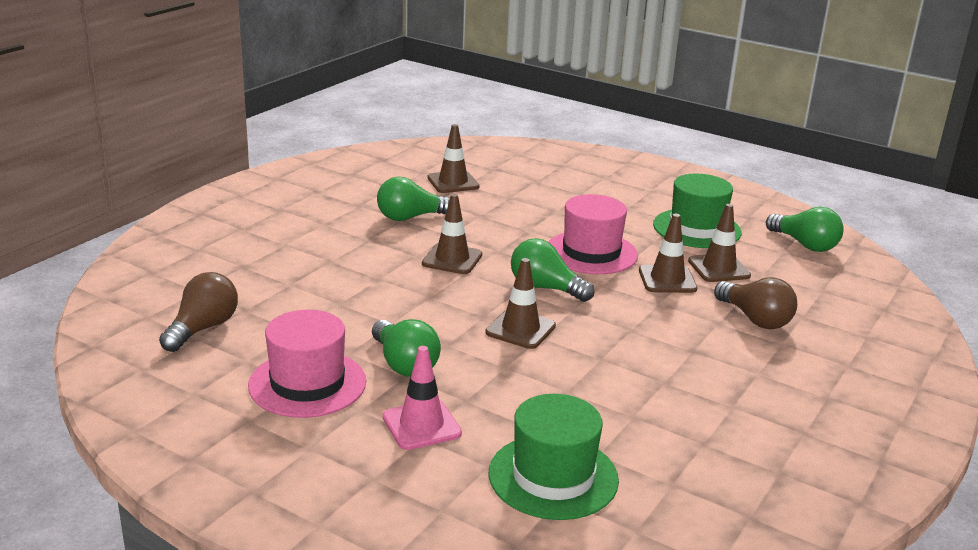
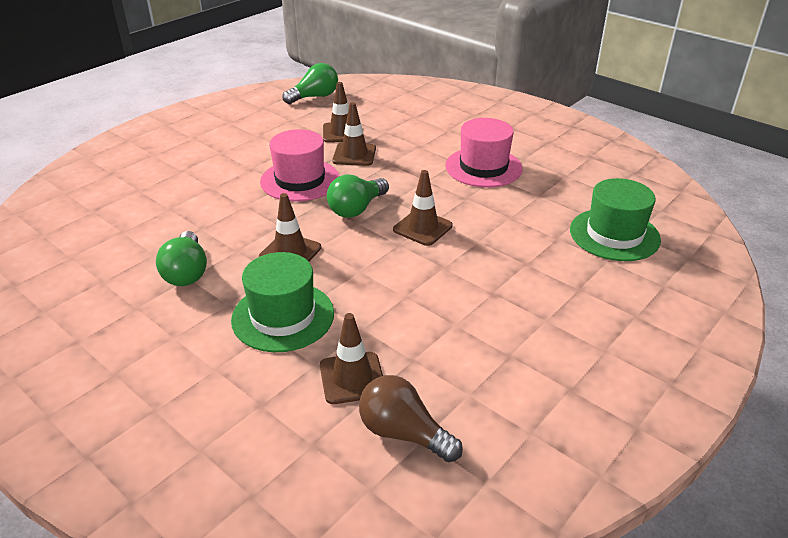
camera: 80 degrees left, 10 degrees up
pink hat [248,310,366,418] -> pink hat moved to [445,118,523,187]
green light bulb [372,319,441,377] -> none
pink traffic cone [382,346,462,450] -> none
brown traffic cone [427,124,480,193] -> brown traffic cone moved to [320,313,383,404]
green hat [653,174,742,248] -> green hat moved to [231,252,334,352]
brown light bulb [714,277,797,329] -> none

